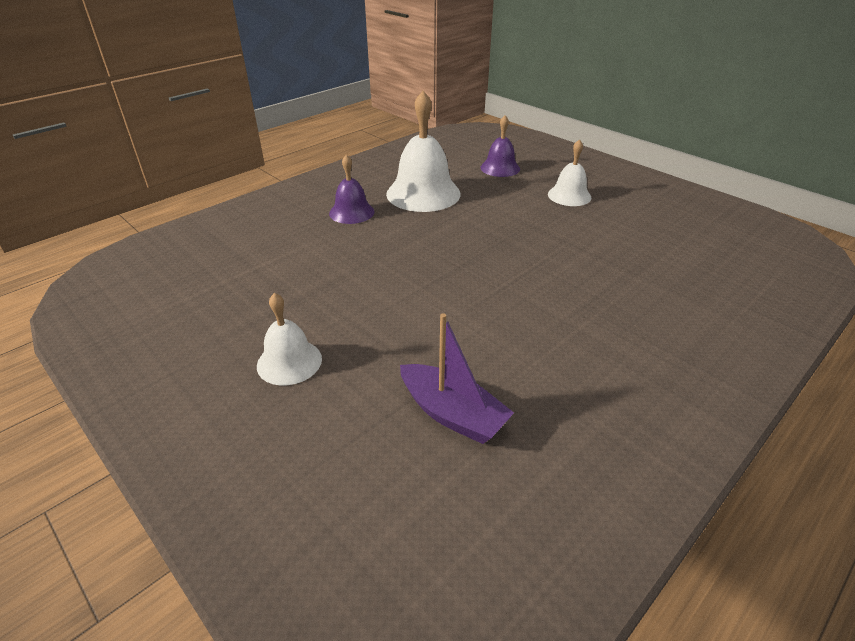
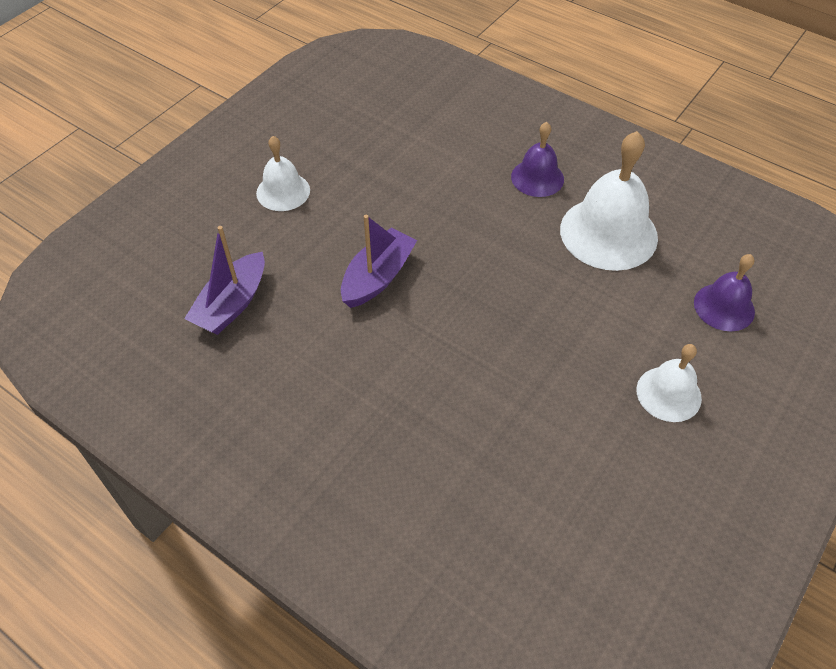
camera: 80 degrees right, 15 degrees up
none -> purple boat [341,215,417,308]

